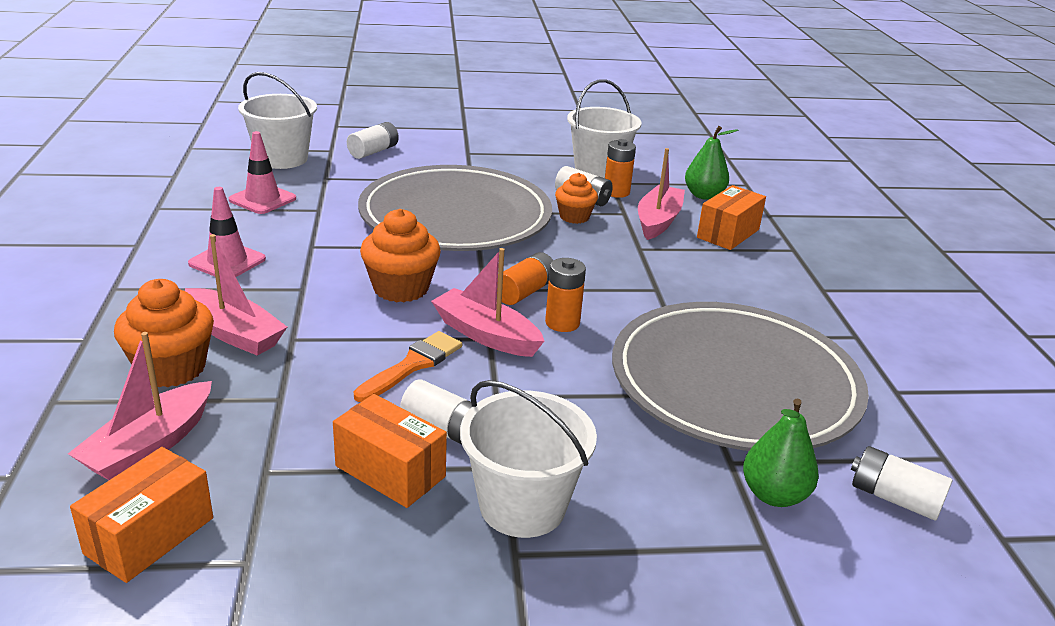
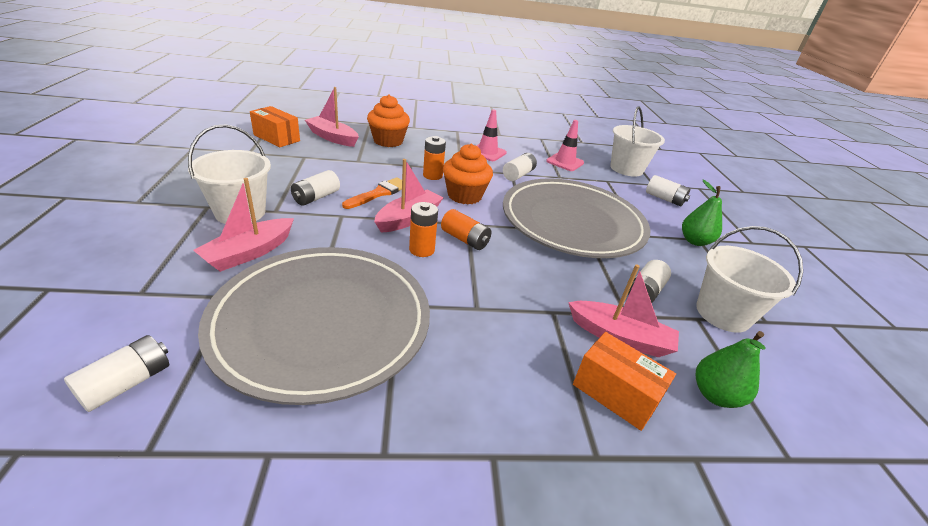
camera: 90 degrees right, 5 degrees up
pink boat [185,234,287,356] -> pink boat moved to [193,178,294,272]
orange box [333,394,447,508] -> none
orange brush [354,331,462,402] -> orange brush turned 90 degrees counterclockwise [342,177,402,209]
orange cupcake [555,173,598,224] -> none
orange battery [605,139,636,198] -> orange battery moved to [423,136,446,180]
green pear [743,398,819,507] -> green pear moved to [682,180,722,246]
none -> white battery [503,153,537,181]

